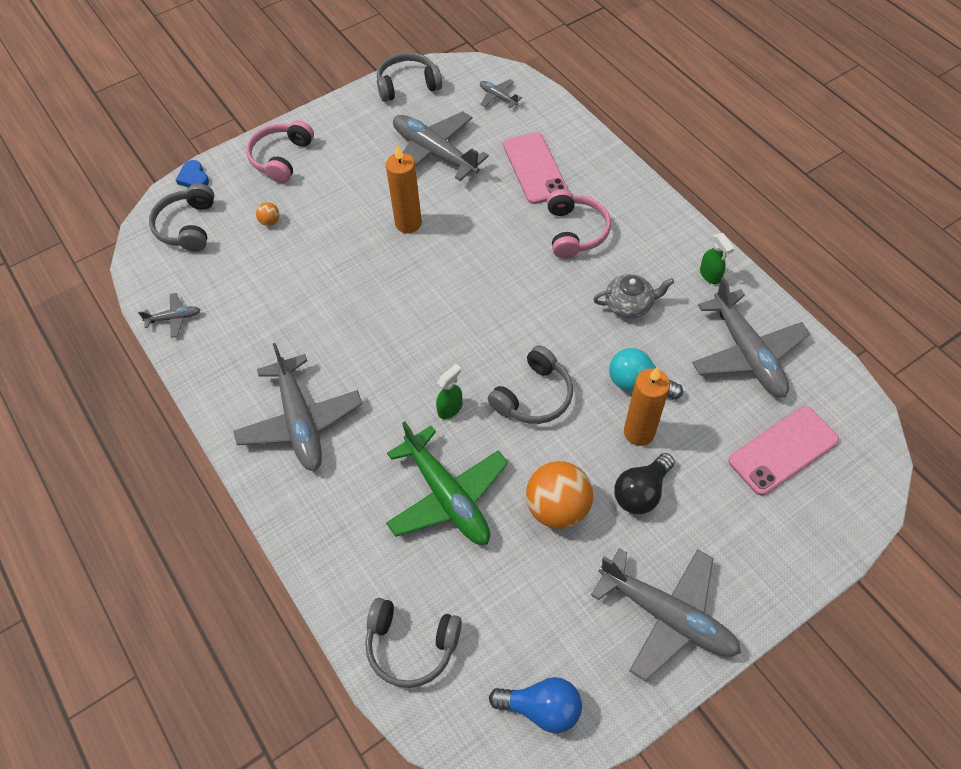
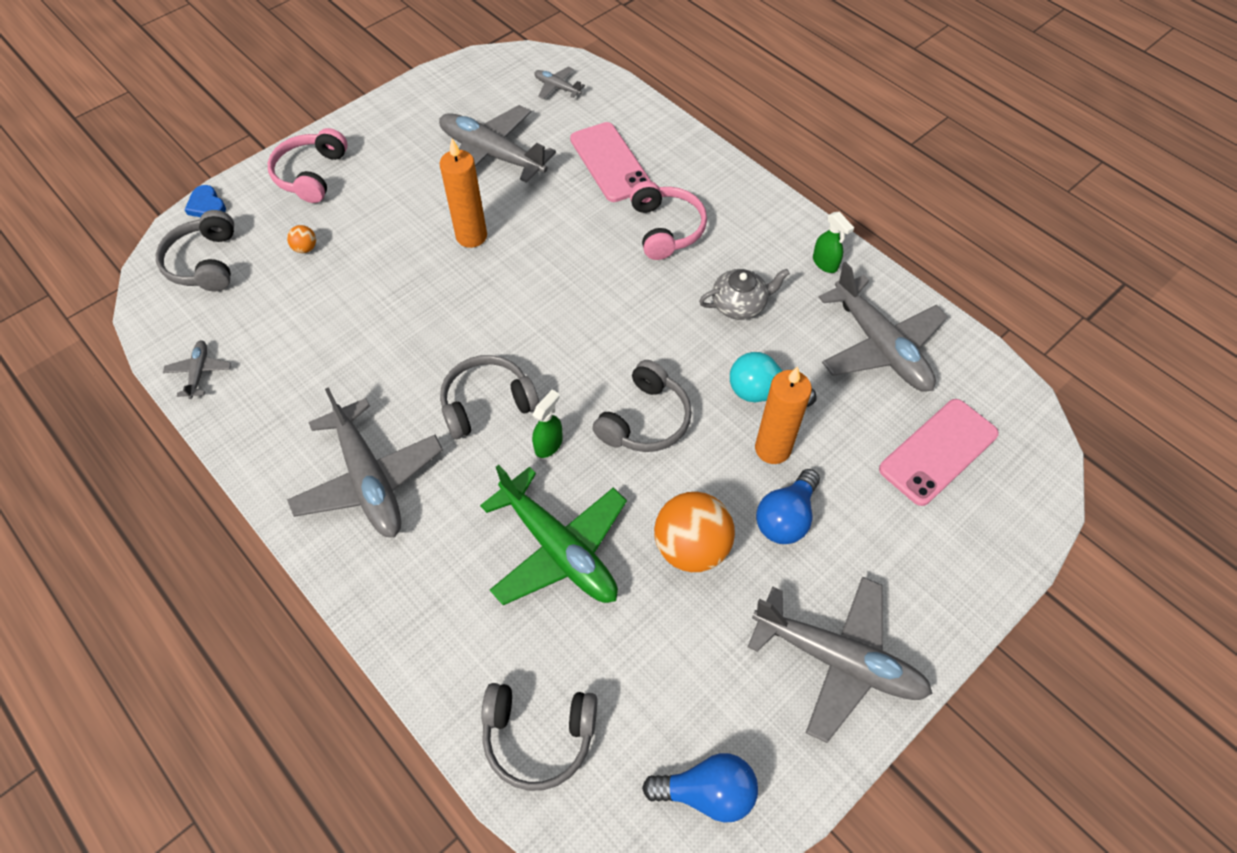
camera: 10 degrees left, 0 degrees up
grey plane [138,293,200,338] -> grey plane turned 75 degrees counterclockwise [163,340,231,399]
grey headphones [377,52,442,102] -> grey headphones moved to [440,355,539,439]
black light bulb [614,453,675,514] -> blue light bulb [756,469,820,544]

